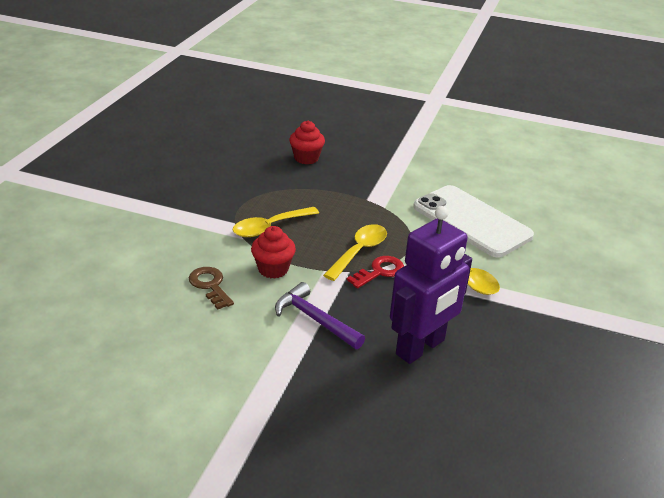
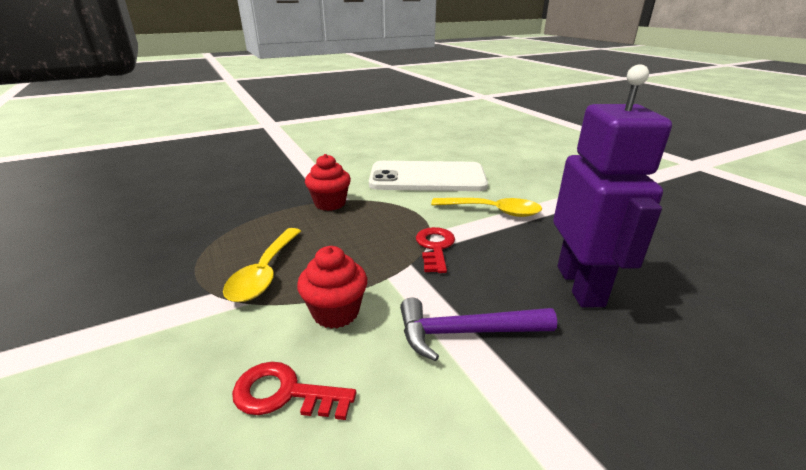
camera: 45 degrees left, 5 degrees down
brown key [189,267,234,310] -> red key [232,362,356,420]
red cupcake [289,121,325,164] -> red cupcake moved to [305,154,351,211]
yellow spoon [323,224,387,281] -> none

